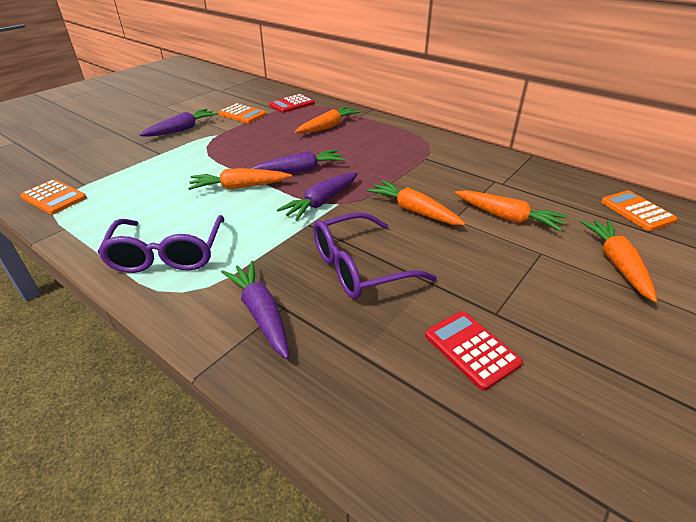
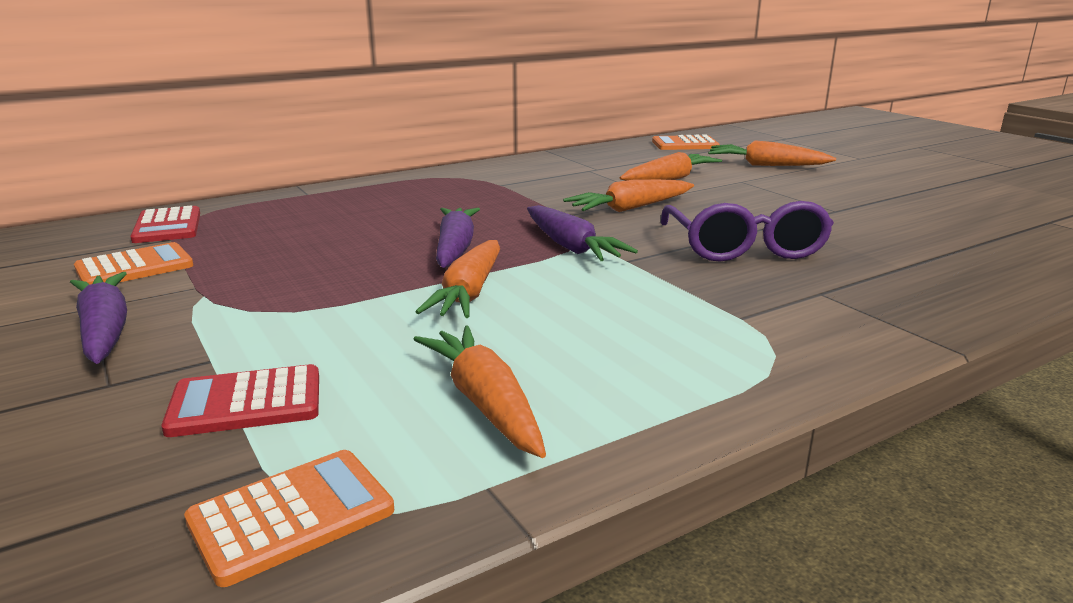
camera: 70 degrees left, 15 degrees down
purple glasses [98,215,224,273] -> none
purple carrot [221,261,289,359] -> none
orange carrot [295,106,361,133] -> orange carrot moved to [413,326,546,458]
red calculator [425,311,523,391] -> red calculator moved to [161,364,319,437]

